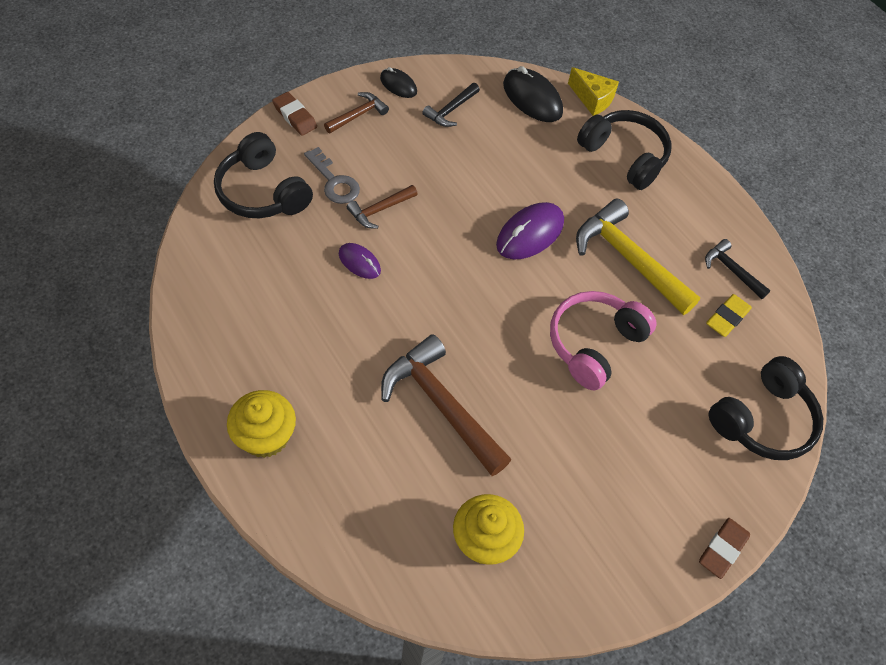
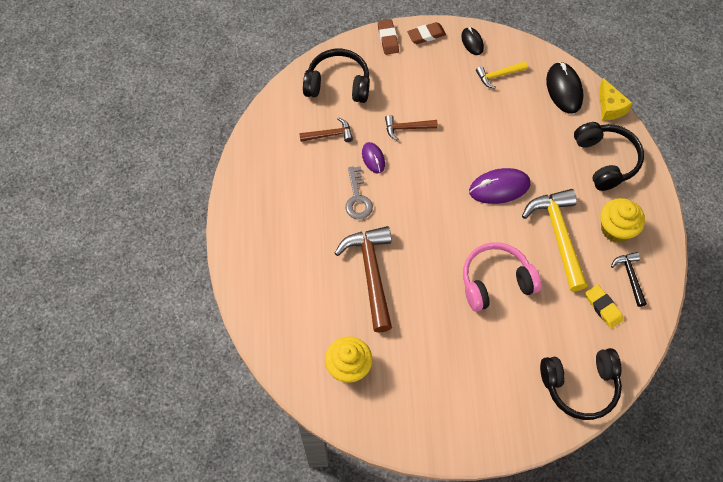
camera: 35 degrees right, 5 degrees up
black headphones [214,132,313,218] -> black headphones turned 105 degrees clockwise [303,49,370,103]
yellow cupcake [227,390,296,458] -> yellow cupcake moved to [600,198,645,243]
grey key [304,147,360,204] -> grey key moved to [345,166,373,219]
brown hammer [324,92,389,133] -> brown hammer moved to [299,117,353,142]
black hammer [422,83,480,127] -> yellow hammer [476,61,528,89]
brown eraser [699,518,750,579] -> brown eraser moved to [407,22,446,44]
yellow eraser [706,294,752,337] -> yellow eraser turned 75 degrees clockwise [585,284,624,329]

